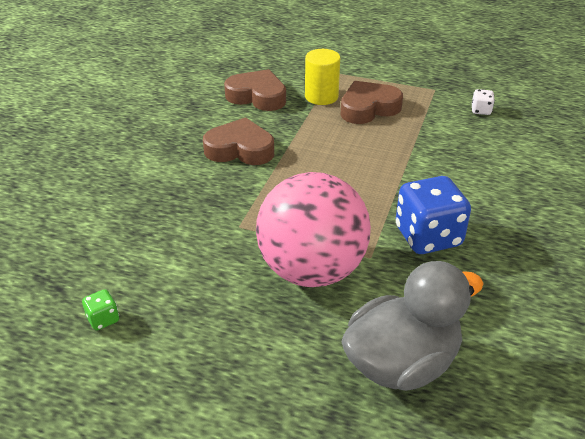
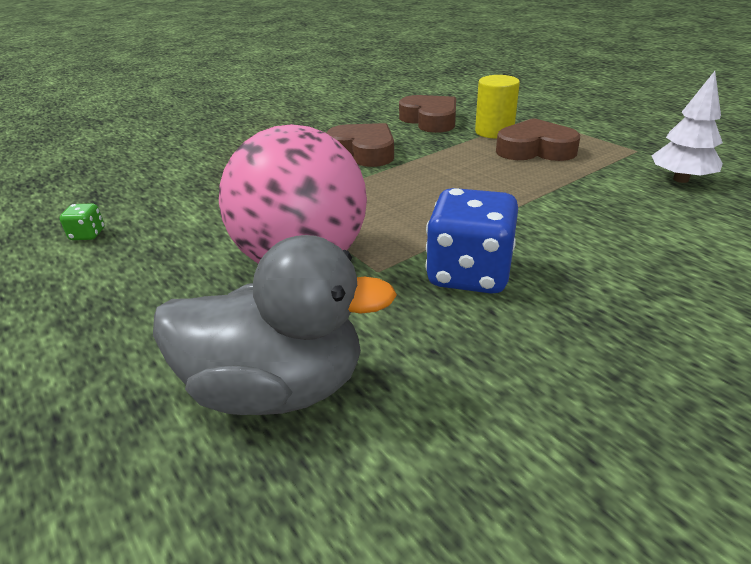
camera: 35 degrees right, 5 degrees down
white dice [472,89,495,115] -> white tree [651,71,723,183]

